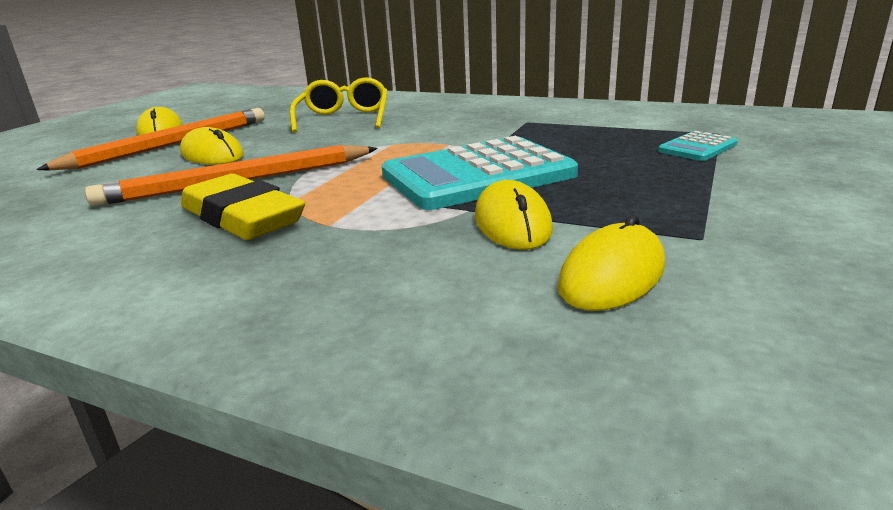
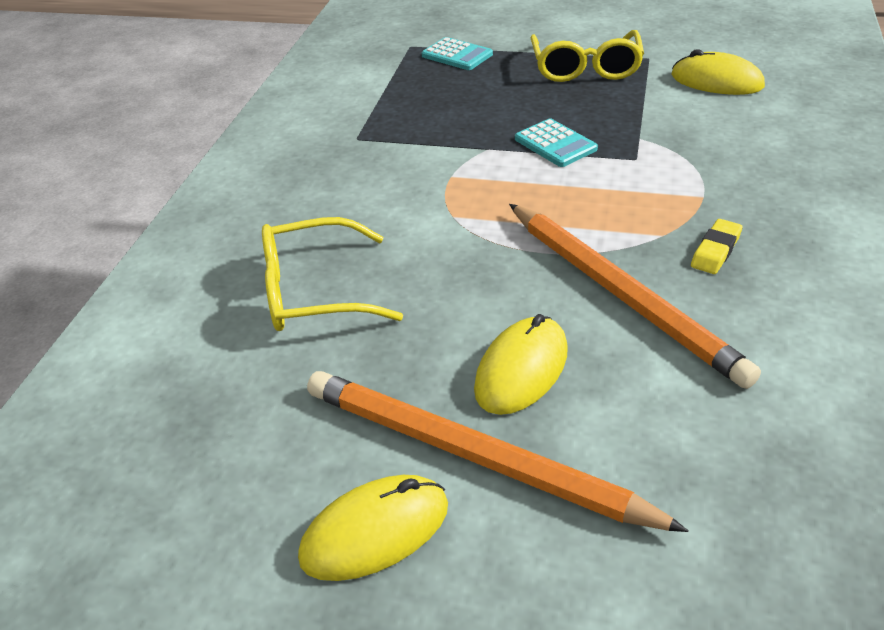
camera: 100 degrees left, 15 degrees up
yellow eraser [181,174,305,240] -> yellow eraser [691,219,743,274], size x0.46
turquoise calculator [382,136,578,210] -> turquoise calculator [515,119,598,167], size x0.45
yellow mouse [475,180,553,250] -> none
none -> yellow glasses [530,30,644,82]

